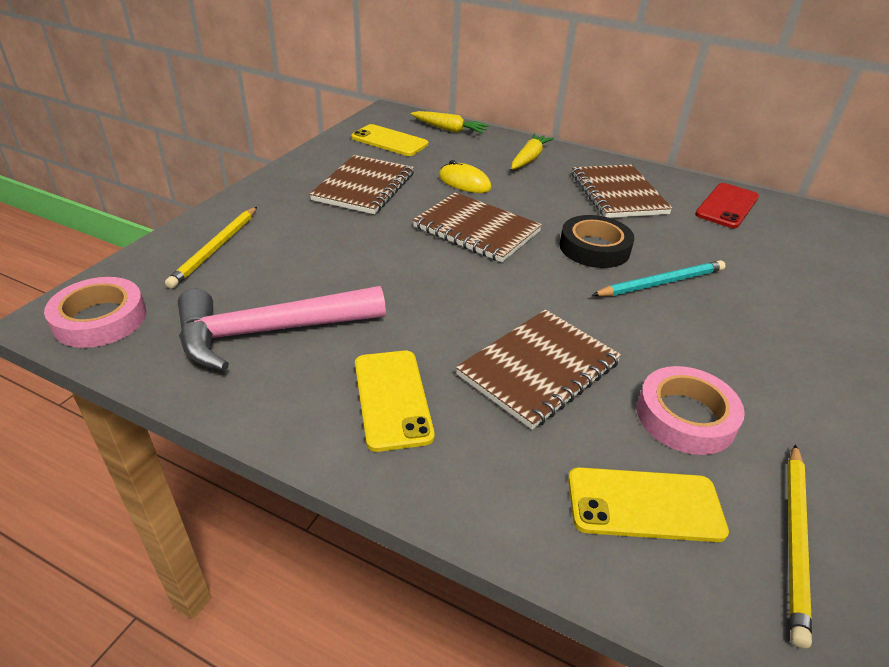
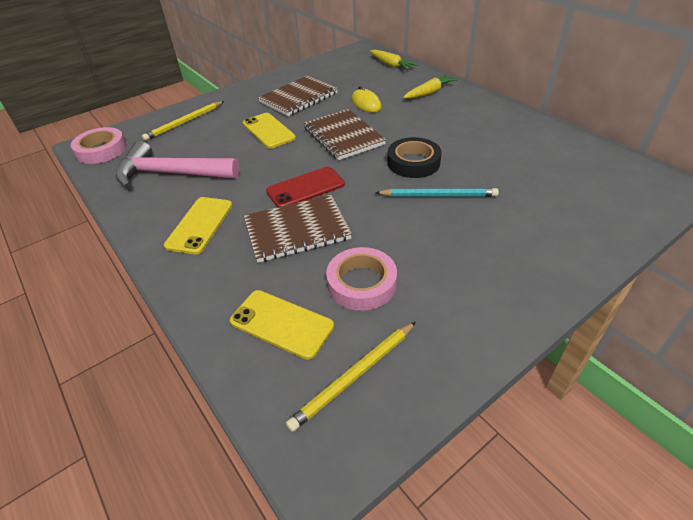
camera: 30 degrees right, 5 degrees up
yellow phone [351,124,428,156] -> yellow phone moved to [243,113,296,148]
brown notebook [572,164,673,218] -> none
red phone [695,183,759,228] -> red phone moved to [266,167,345,207]

